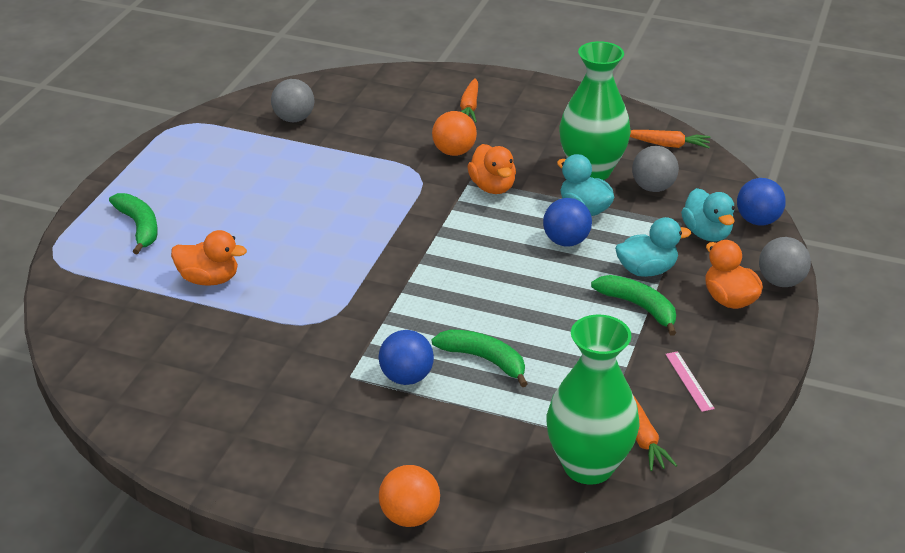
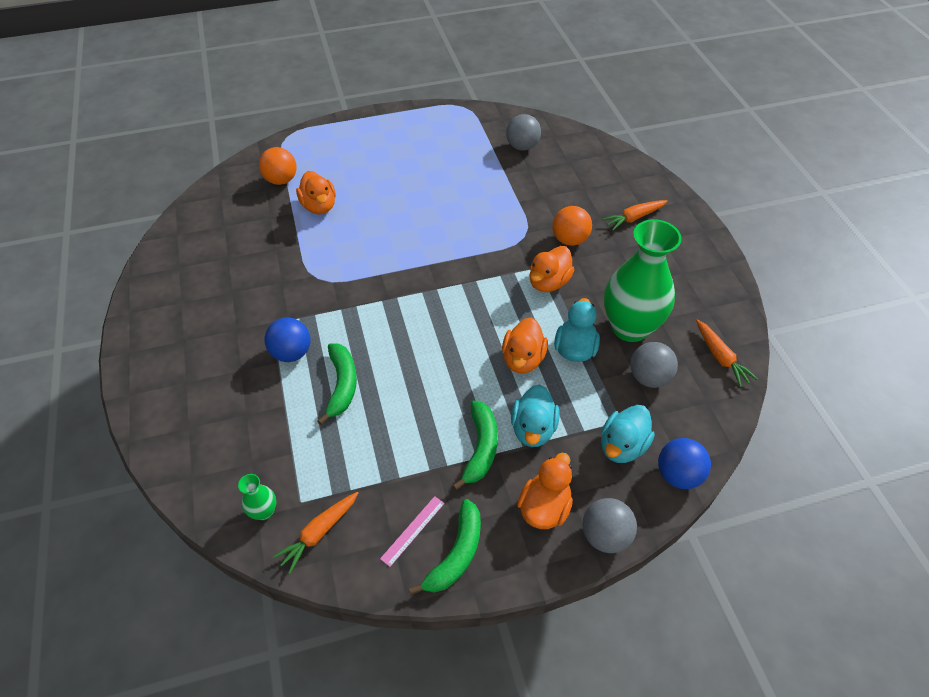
camera: 55 degrees right, 15 degrees up
green banana [109,193,158,255] -> green banana moved to [409,499,481,595]
orange ball [379,465,440,527] -> orange ball moved to [259,147,297,185]
blue ball [543,198,592,247] -> orange duck [502,317,548,373]
green vase [547,315,640,485] -> green vase [238,474,276,520], size x0.41
turquoise duck [615,217,691,277] -> turquoise duck turned 60 degrees clockwise [511,385,560,447]

